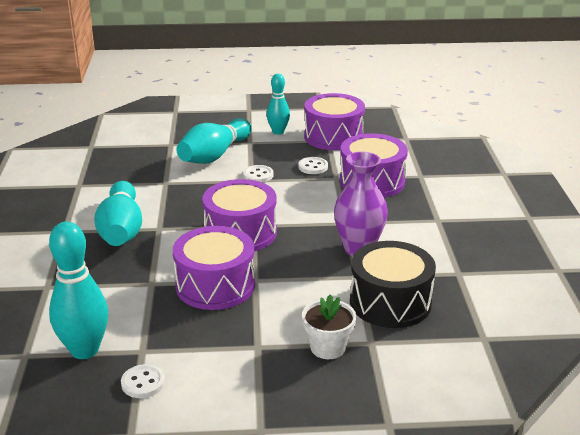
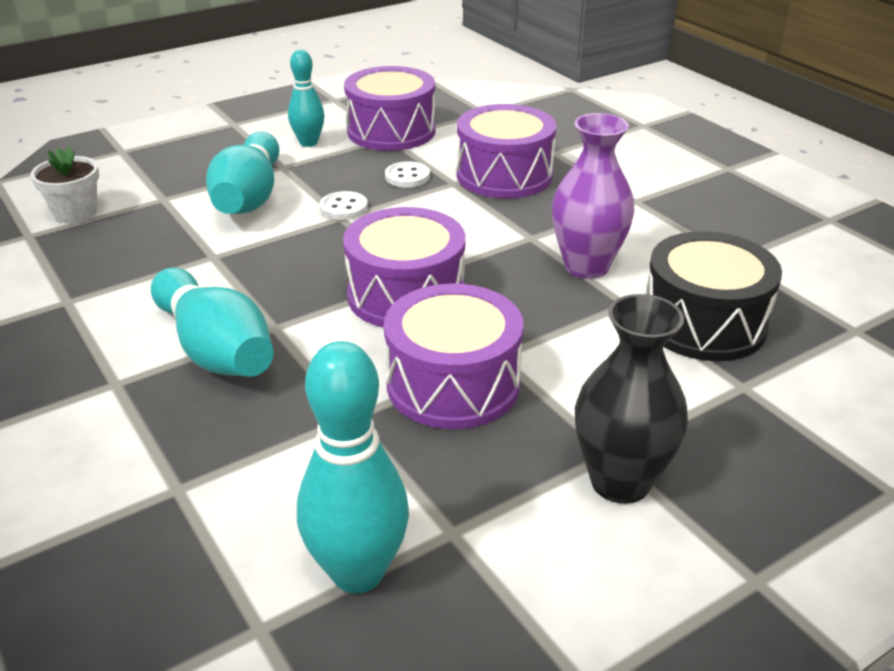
camera: 30 degrees left, 5 degrees up
white button [121,364,165,398] -> none
white flower pot [302,295,356,359] -> white flower pot moved to [31,146,99,223]
none -> black vase [575,294,688,504]

